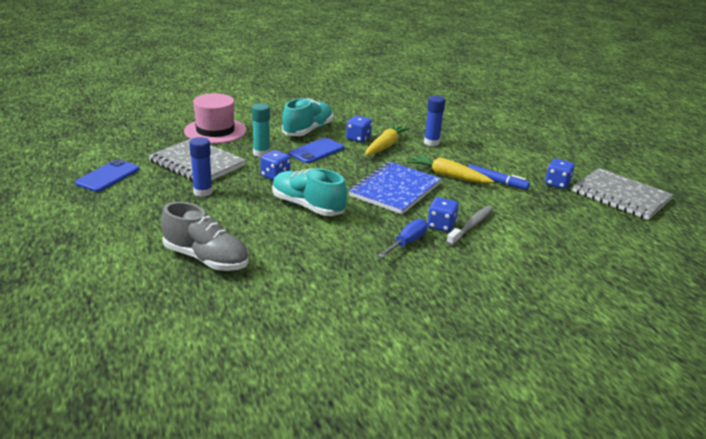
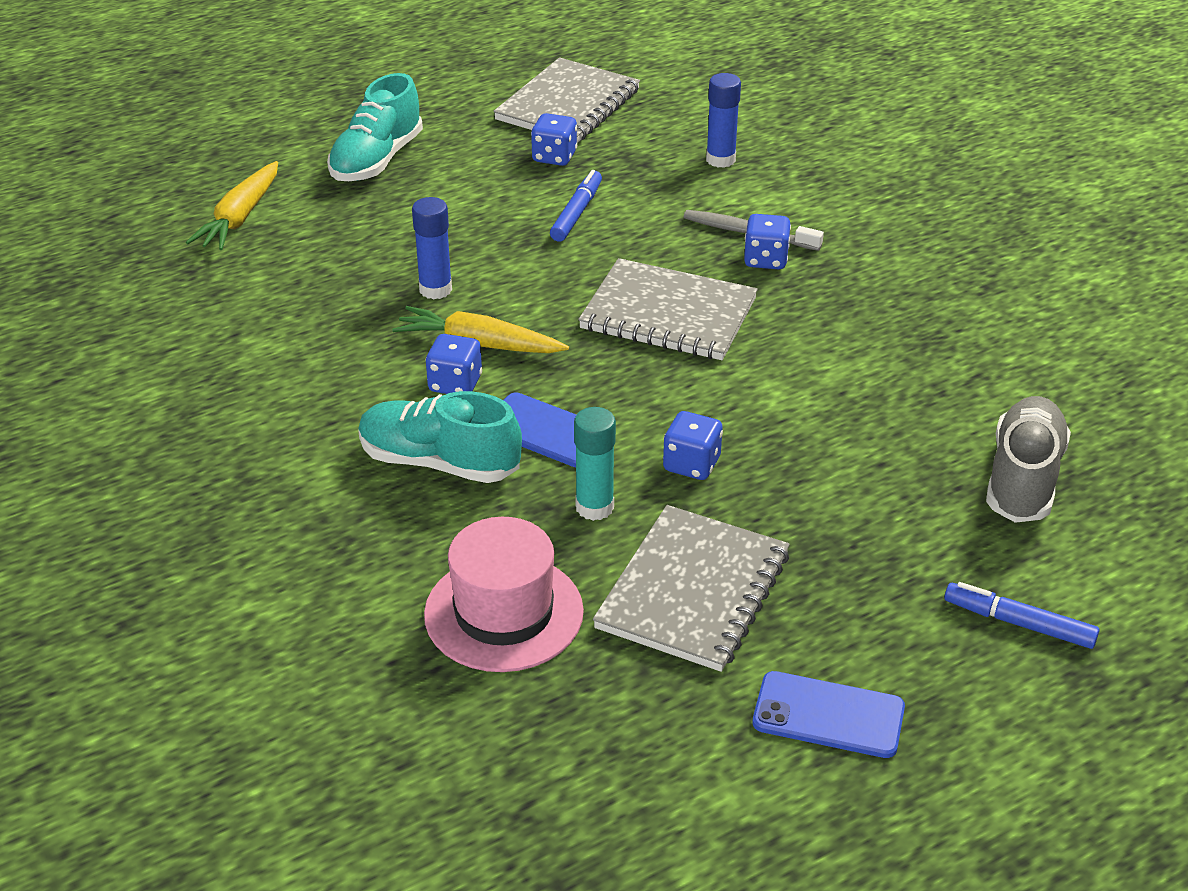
camera: 100 degrees left, 10 degrees up
blue glue stick [189,137,212,197] -> blue glue stick moved to [706,73,741,168]
turquoise shoe [272,168,347,216] -> turquoise shoe moved to [327,73,423,181]
blue notebook [349,162,442,214] -> grey notebook [578,258,758,360]
blue screwdriver [378,219,428,258] -> none
yellow carrot [406,154,494,183] -> yellow carrot moved to [186,161,278,250]
none -> blue marker [944,582,1100,649]

